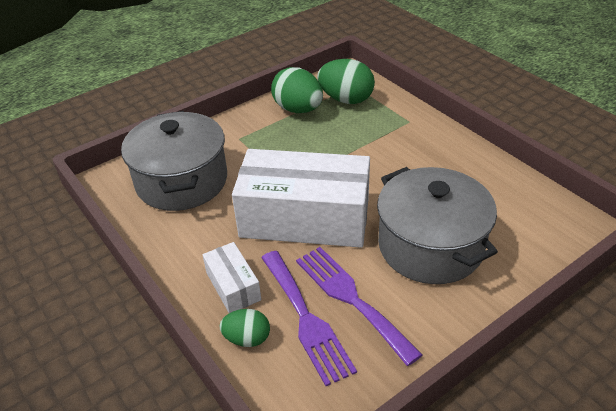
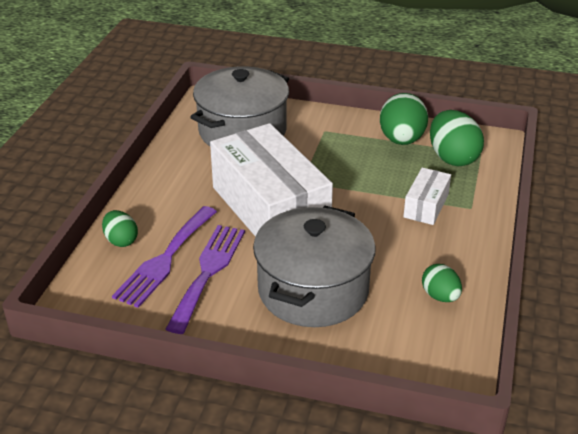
camera: 50 degrees right, 5 degrees down
white box [202,242,261,313] -> white box moved to [403,167,451,225]
none -> green egg [422,264,462,302]

